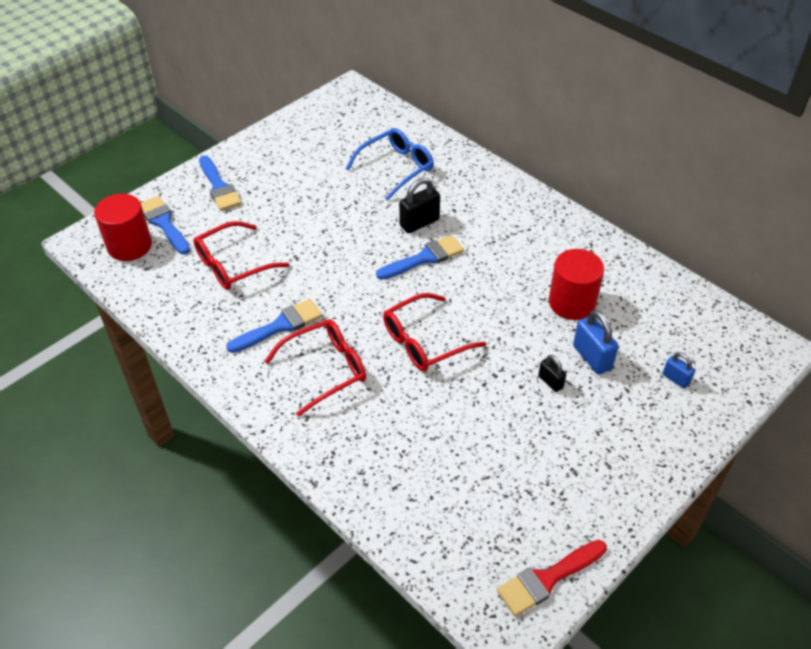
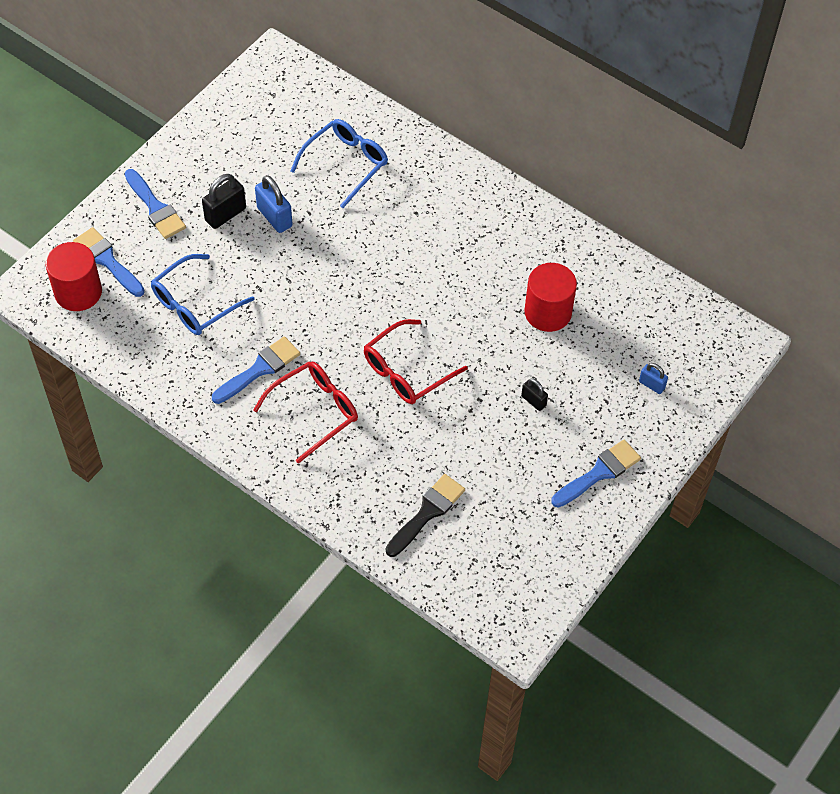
camera: 10 degrees left, 10 degrees up
red glasses [193,221,289,290] -> blue glasses [151,254,255,335]
blue brush [376,235,464,280] -> blue brush moved to [551,440,641,508]
black padlock [399,177,440,233] -> black padlock moved to [202,174,246,229]
red brush [497,540,607,617] -> none
blue padlock [573,310,619,375] -> blue padlock moved to [255,175,293,233]
none -> black brush [386,474,465,557]

